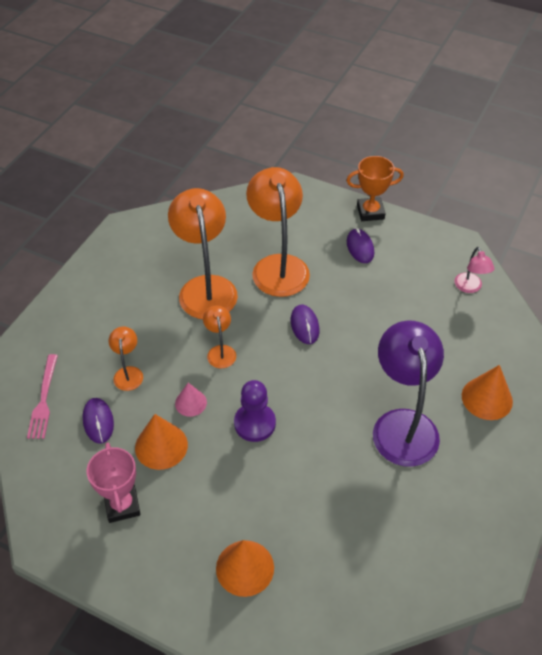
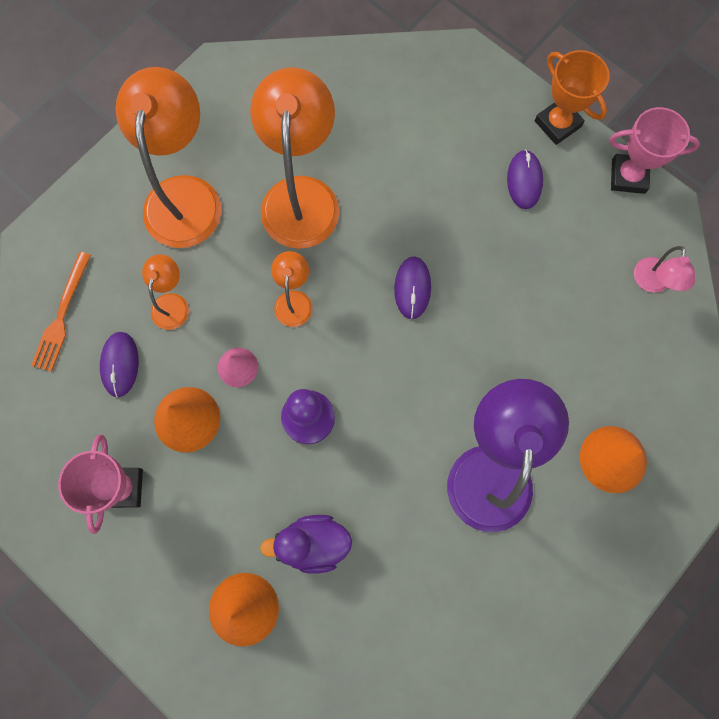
camera: 15 degrees right, 25 degrees up
pink fork [27,354,58,439] -> orange fork [31,252,91,372]
orange lamp [246,167,310,297] -> orange lamp moved to [116,67,221,248]
orange trophy [346,156,404,221] -> orange trophy turned 45 degrees clockwise [535,50,610,145]
none -> purple duck [260,515,352,574]
none -> pink trophy [610,107,700,194]

